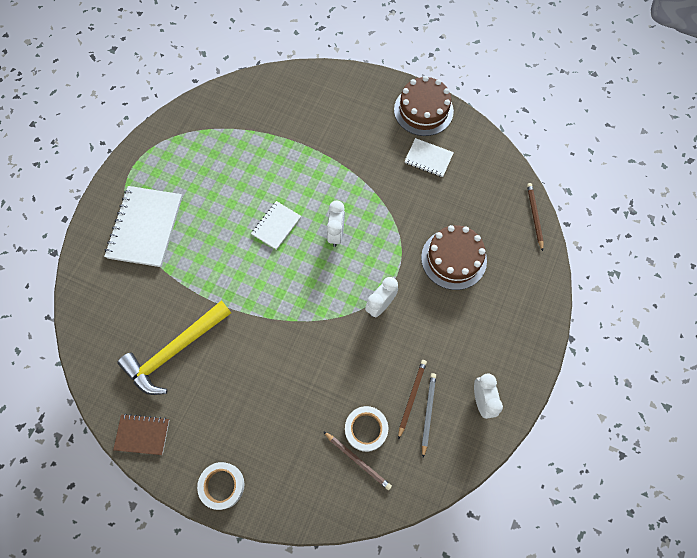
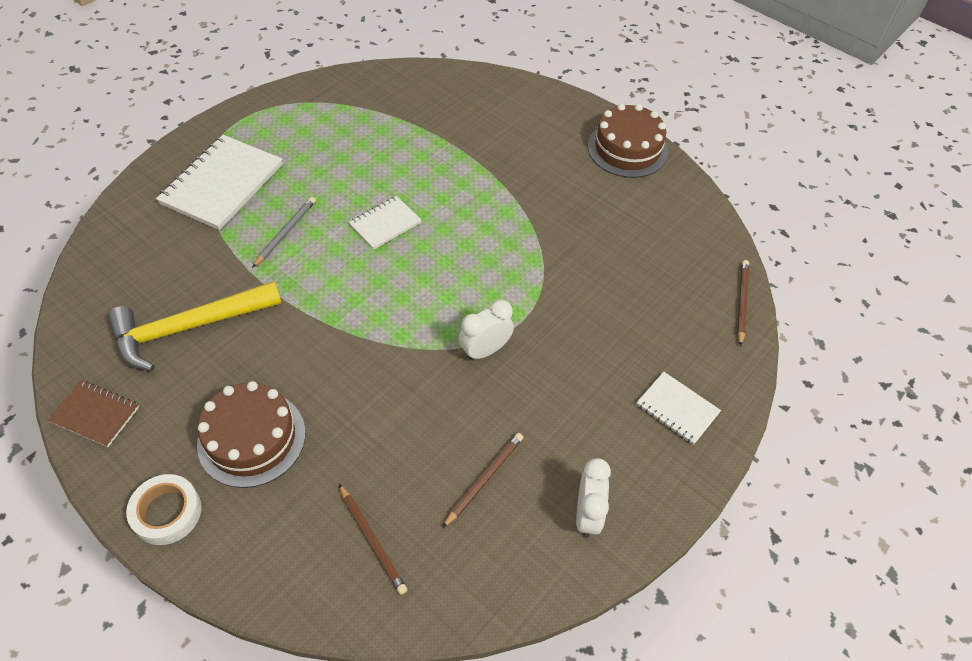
camera: 15 degrees right, 15 degrees down
white clock [326,200,345,247] -> none
white tape [345,406,388,452] -> none
white notebook [404,138,454,177] -> white notebook moved to [636,372,721,445]
brown cake [421,225,487,290] -> brown cake moved to [197,381,306,488]
grey pencil [422,373,436,458] -> grey pencil moved to [252,197,316,268]

